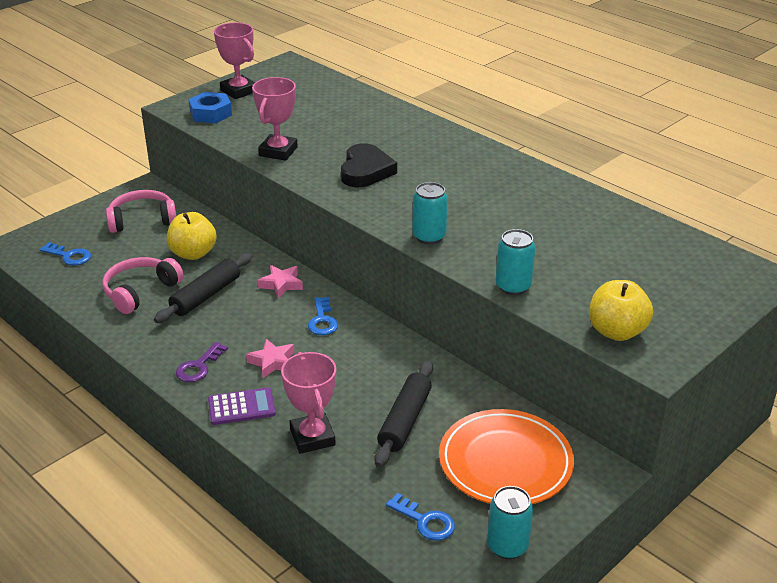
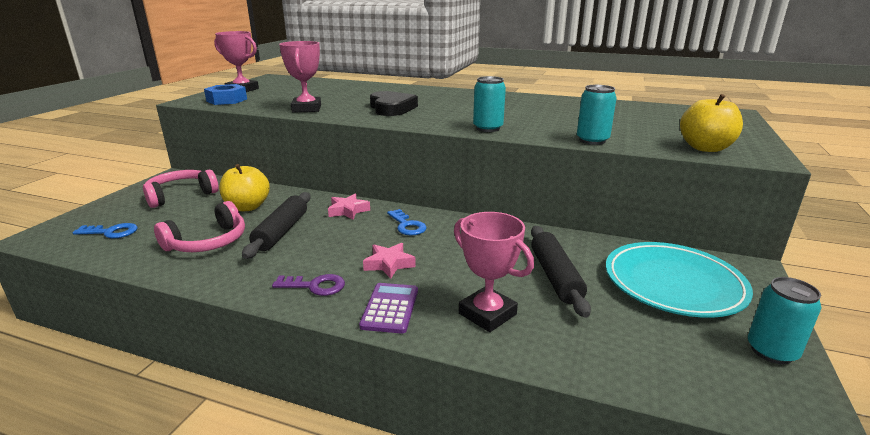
camera: 25 degrees left, 10 degrees down
pink headphones [102,257,183,314] -> pink headphones turned 150 degrees counterclockwise [154,201,245,252]
purple key [176,342,228,382] -> purple key turned 90 degrees counterclockwise [272,274,345,296]
purple calculator [208,387,276,425] -> purple calculator turned 45 degrees counterclockwise [359,283,418,334]
blue key [386,493,455,541] -> none
orange plate [439,409,574,504] -> turquoise plate [606,242,753,318]

